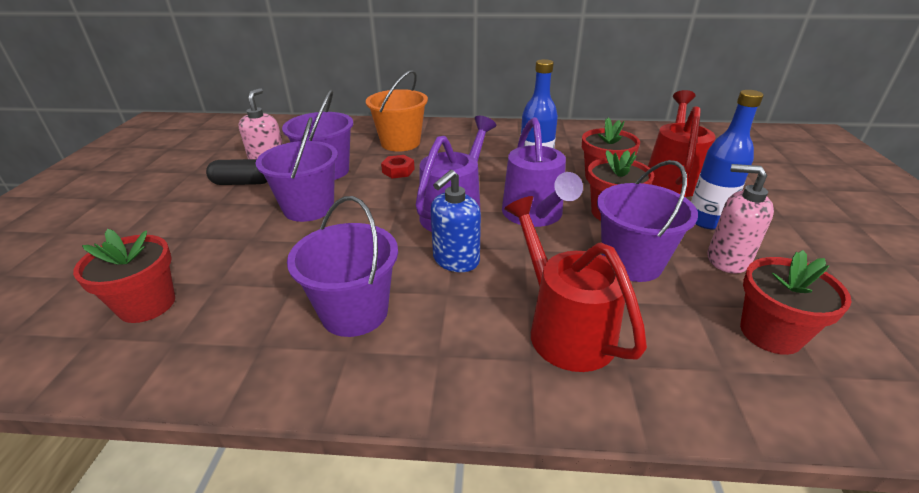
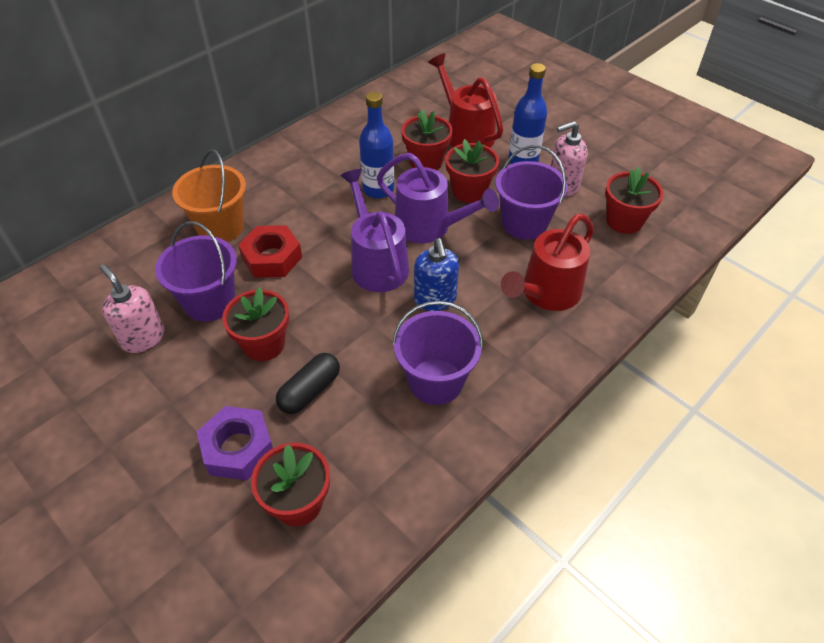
camera: 50 degrees left, 15 degrees up
black capsule [206,159,267,185] -> black capsule moved to [276,353,340,414]
purple bucket [255,117,338,222] -> red flower pot [222,287,289,361]
red nut [381,155,415,178] -> red nut [238,225,302,278], size x1.71
red watering can [504,196,647,372] -> red watering can turned 60 degrees counterclockwise [501,214,594,311]
none -> purple nut [197,406,273,480]

